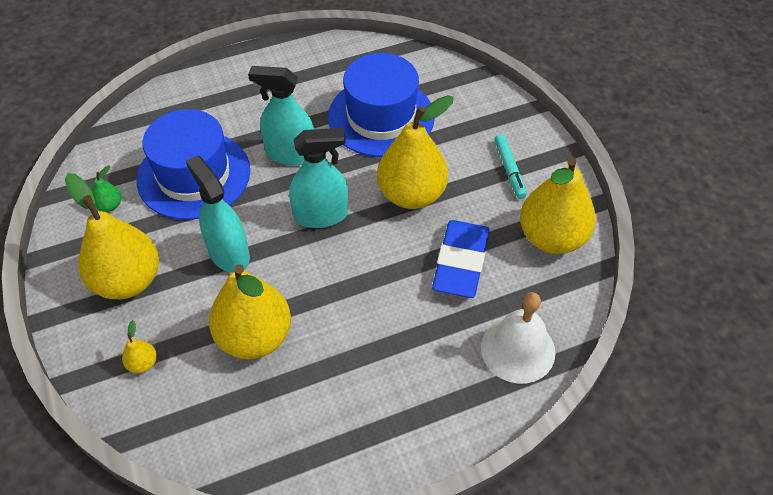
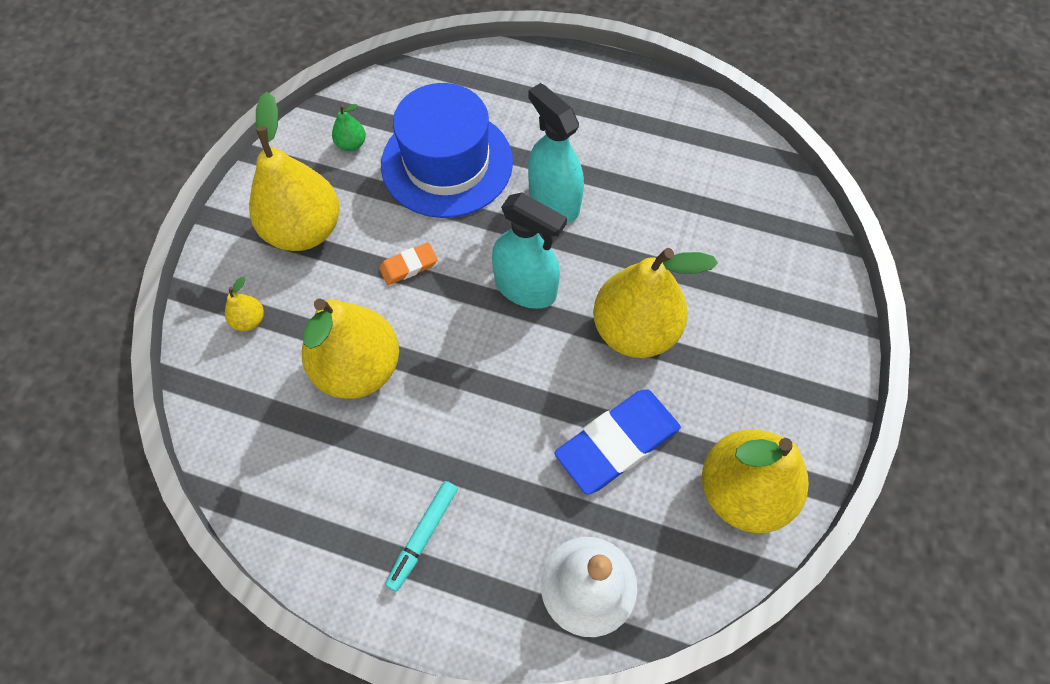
camera: 40 degrees right, 10 degrees up
turquoise spray bottle [186,155,250,273] -> orange eraser [379,243,437,285]
blue hat [328,53,435,157] -> none
turquoise marker [494,134,527,199] -> turquoise marker moved to [385,481,458,592]

